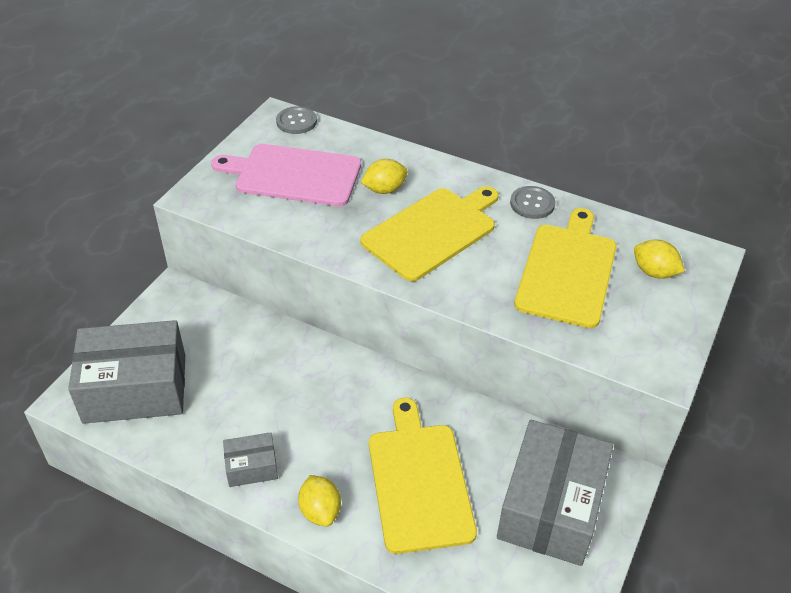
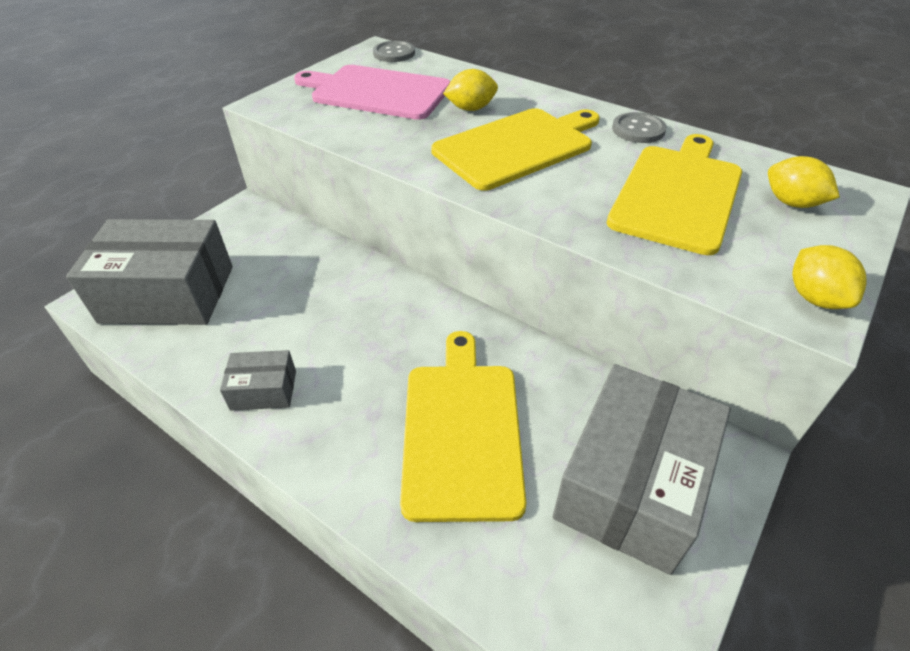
camera: 10 degrees right, 0 degrees up
yellow lemon [298,475,341,527] -> yellow lemon moved to [792,245,867,309]

